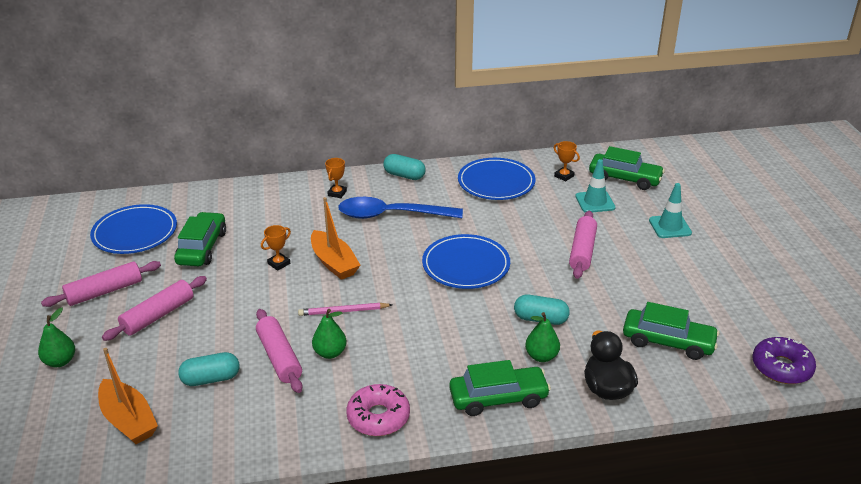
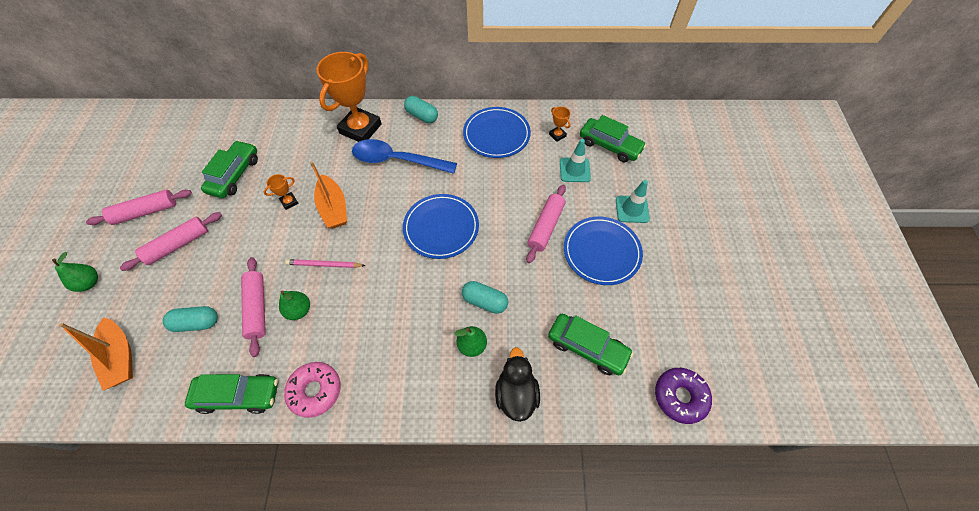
camera: 10 degrees right, 25 degrees up
blue plate [90,204,177,254] -> blue plate moved to [564,217,643,285]
orange trophy [325,158,347,198] -> orange trophy [316,52,382,142], size x2.45
green car [449,360,551,416] -> green car moved to [185,374,278,414]

